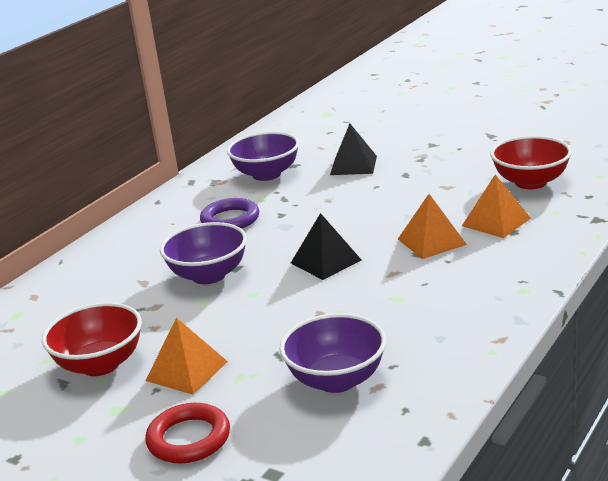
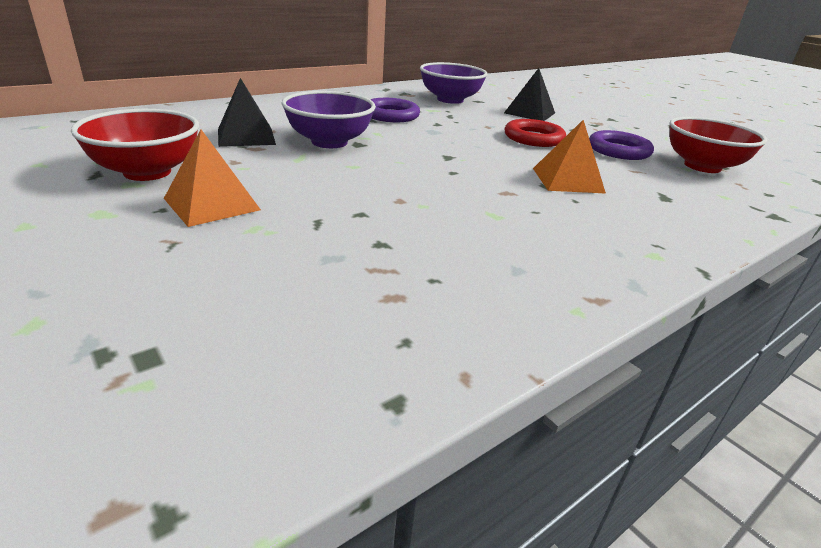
camera: 15 degrees right, 5 degrees up
red ring [145,403,230,463] -> red ring moved to [505,119,566,147]
purple bowl [280,313,386,393] -> none
black pyramid [291,213,361,280] -> black pyramid moved to [218,78,276,147]
orange pyramid [462,174,531,238] -> none
none -> purple ring [589,130,654,160]

